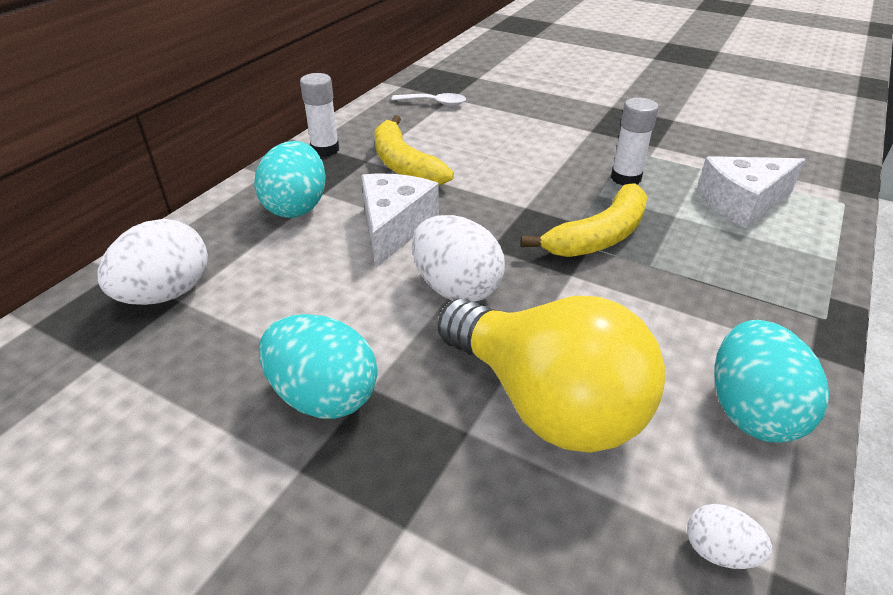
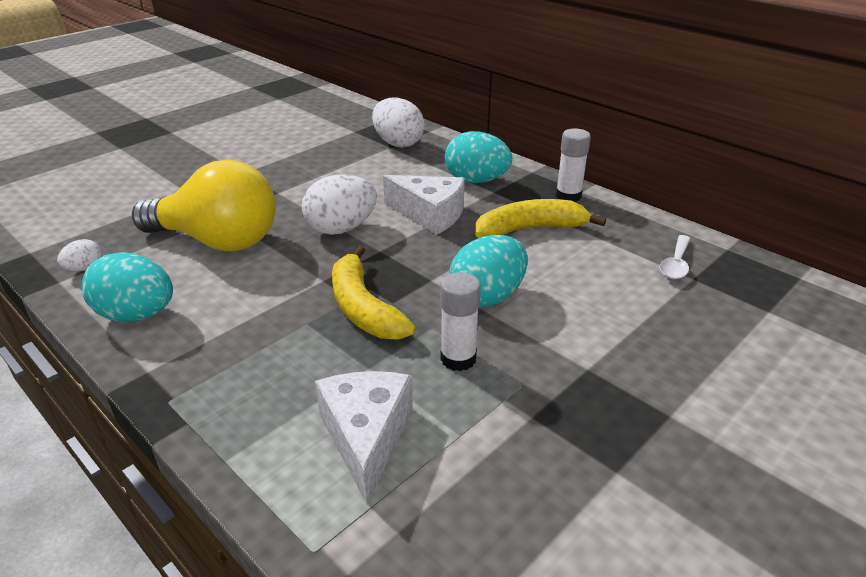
camera: 105 degrees right, 5 degrees down
turquoise egg [259,314,378,419] -> turquoise egg moved to [449,235,527,307]
yellow light bulb [438,296,666,453] -> yellow light bulb turned 135 degrees counterclockwise [132,160,276,251]

